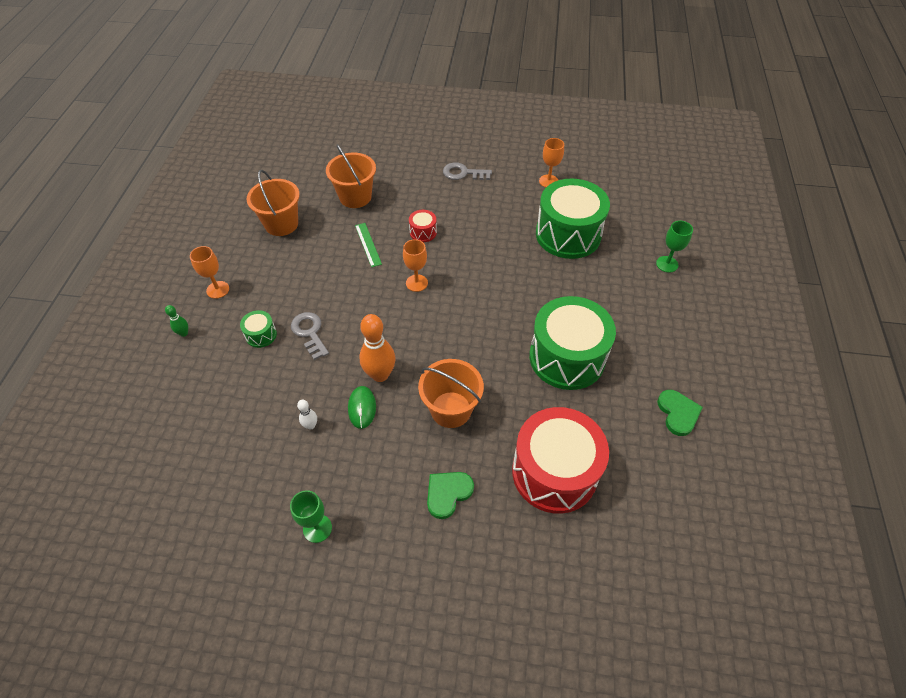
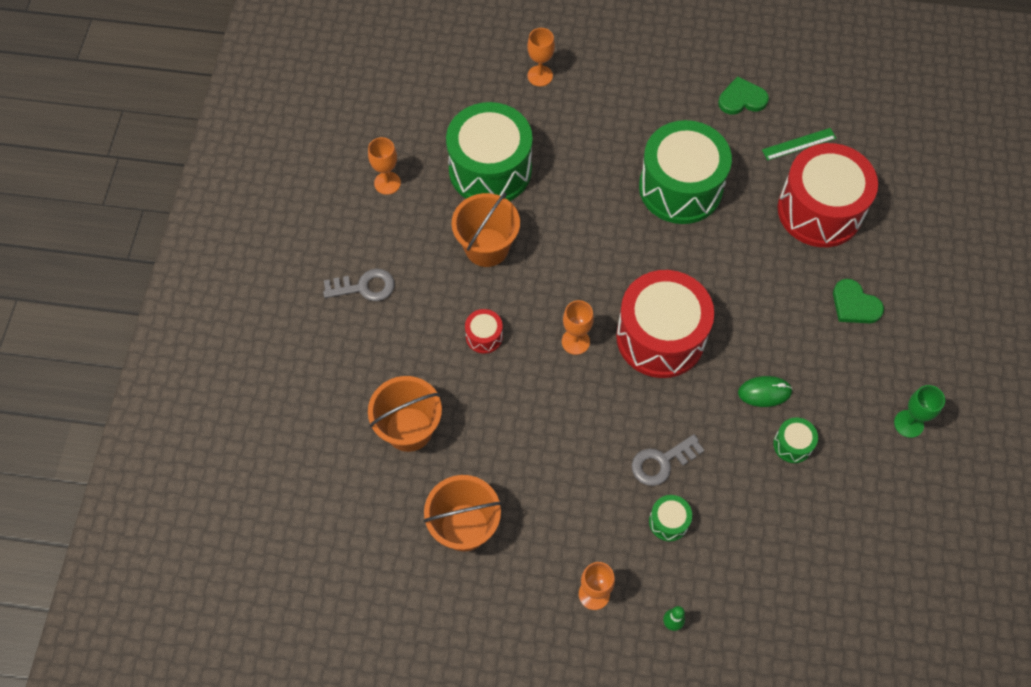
camera: 90 degrees left, 10 degrees up
white bowling pin [297,400,317,430] -> green drum [773,417,818,463]
green ruler [355,223,382,267] -> green ruler moved to [762,128,836,160]
orange bowling pin [359,314,396,382] -> none
orange bucket [418,359,484,428] -> orange bucket moved to [452,193,520,267]
grey key [443,162,492,180] -> grey key turned 105 degrees counterclockwise [323,269,394,301]
green goblet [656,221,693,273] -> orange goblet [527,28,555,86]
none -> red drum [616,270,714,378]

